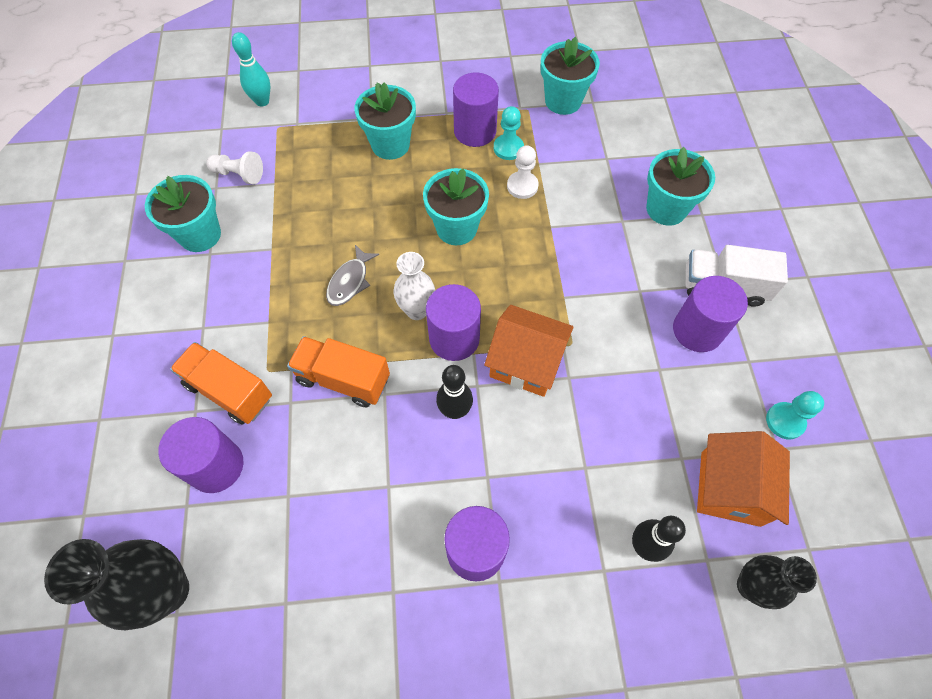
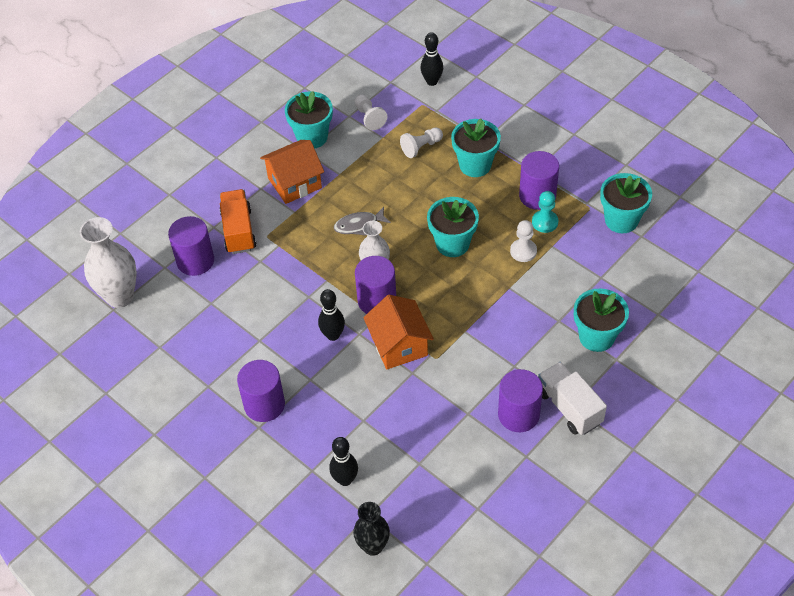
camera: 50 degrees right, 10 degrees down
black vase [44,539,189,630] -> white vase [80,217,137,308]
turquoise bowling pin [232,32,270,107] -> black bowling pin [421,32,443,86]
orange truck [287,336,390,407] -> none
orange house [697,431,790,527] -> orange house moved to [260,140,324,204]
turquoise pawn [766,391,824,440] -> none
none -> white pawn [400,128,443,158]

